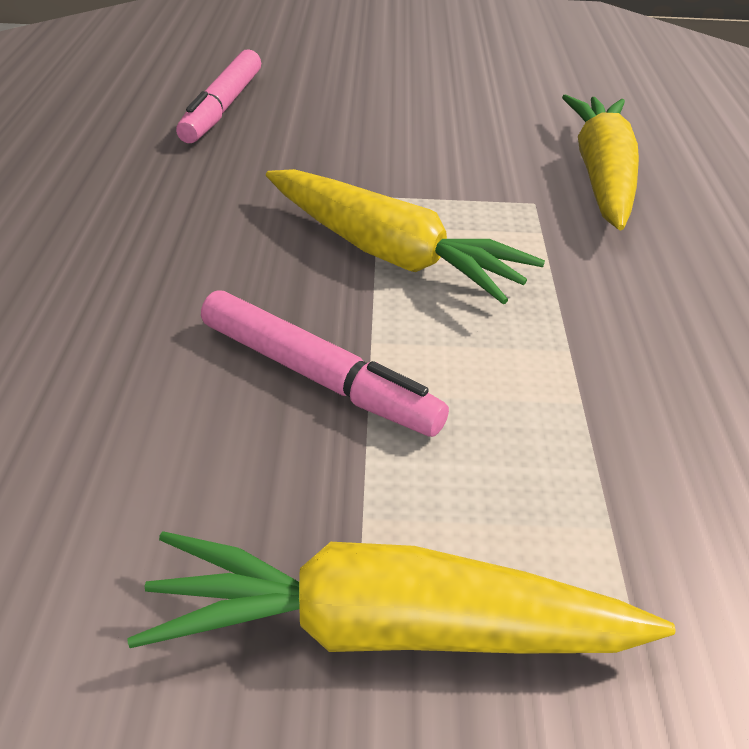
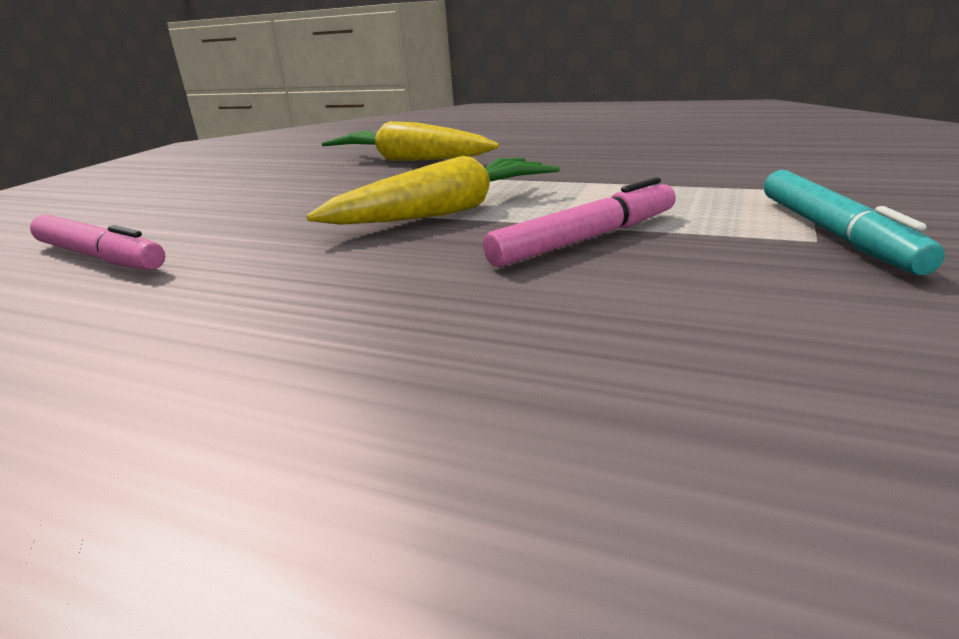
camera: 65 degrees left, 15 degrees down
yellow carrot [127,531,675,654] -> turquoise marker [764,170,945,275]

